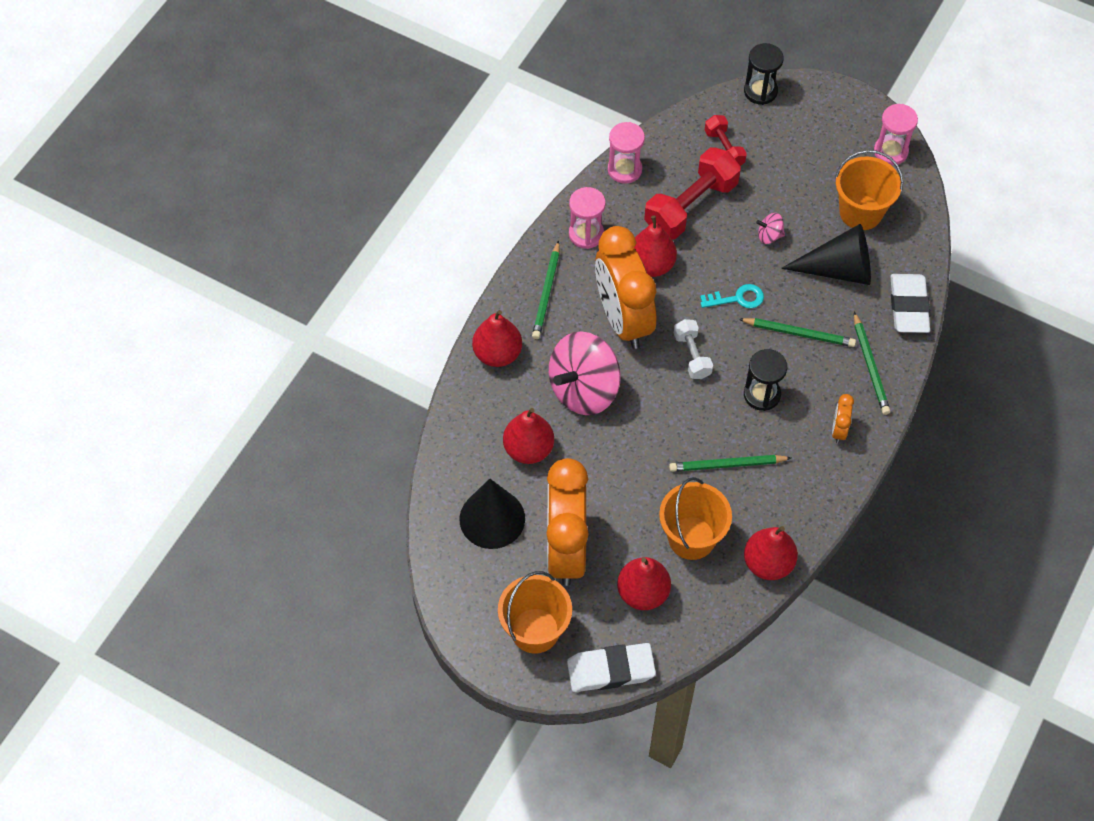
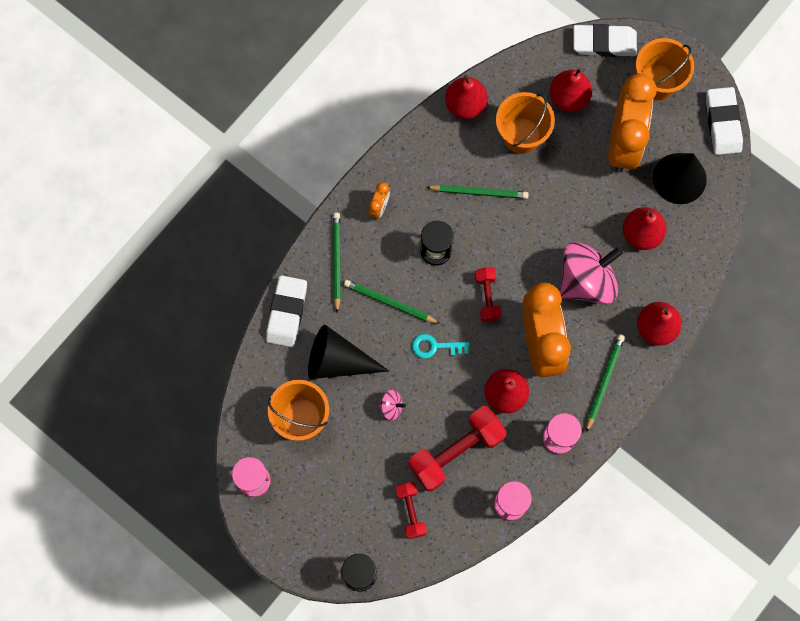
camera: 170 degrees left, 15 degrees up
white dumbbell [674,319,713,379] -> red dumbbell [475,268,501,322]
none -> white eraser [706,87,743,155]

